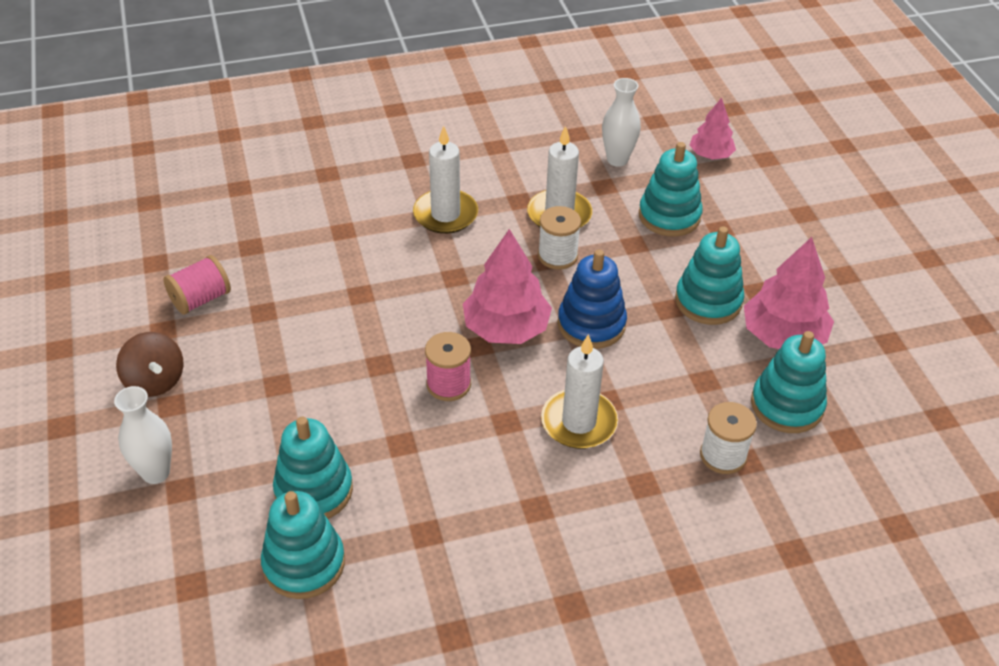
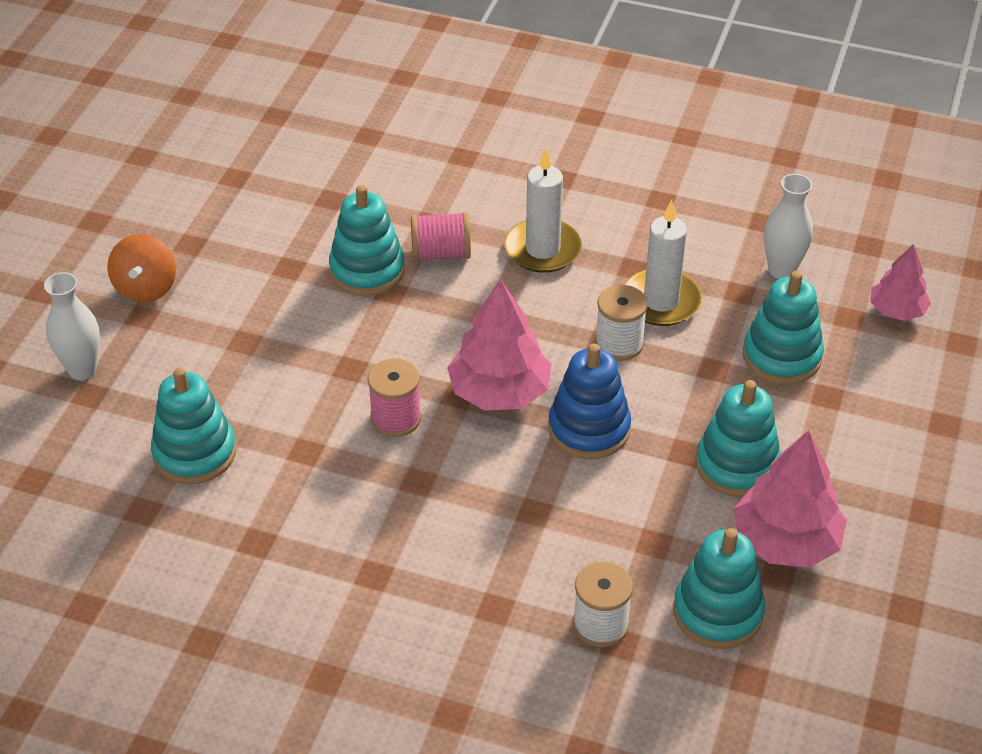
camera: 35 degrees right, 0 degrees up
brown spinning top [116,332,184,397] -> orange spinning top [107,234,176,303]
pink spool [163,255,231,315] -> pink spool moved to [411,212,471,262]
turquoise stacking toy [261,491,345,599] -> turquoise stacking toy moved to [329,185,405,296]
white candle [541,334,618,449] -> none

